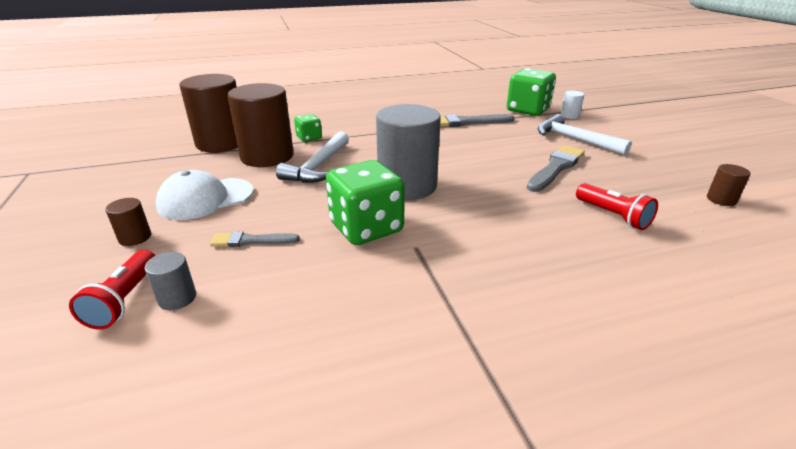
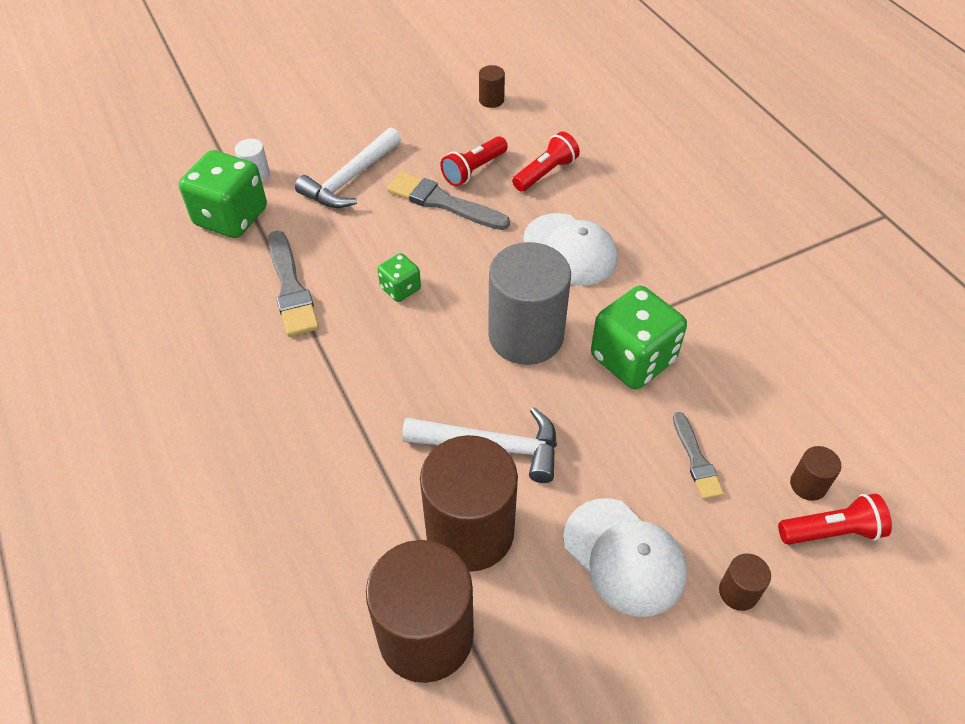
camera: 100 degrees left, 20 degrees up
grey cylinder [144,252,196,310] -> brown cylinder [790,446,841,501]
green dice [294,114,322,142] -> green dice moved to [377,253,421,302]
none -> red flashlight [440,136,508,186]
none -> white cap [523,213,618,285]

